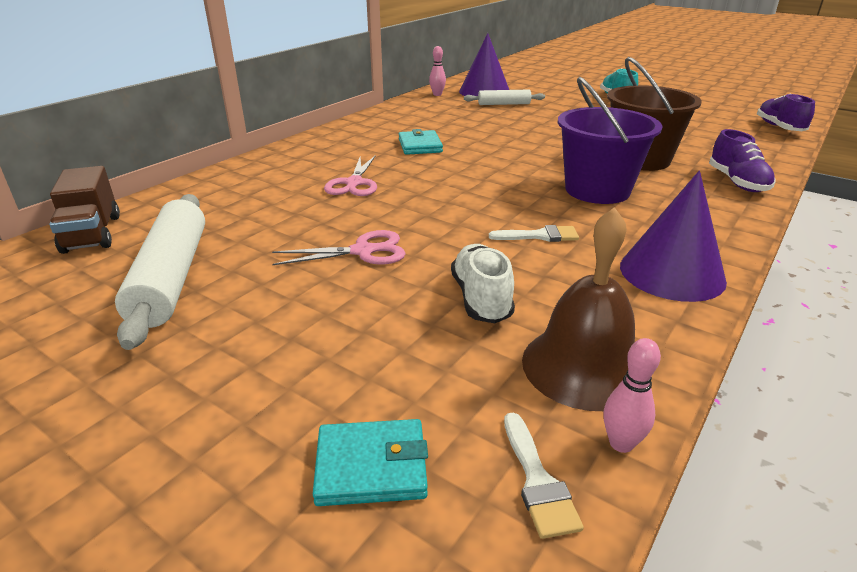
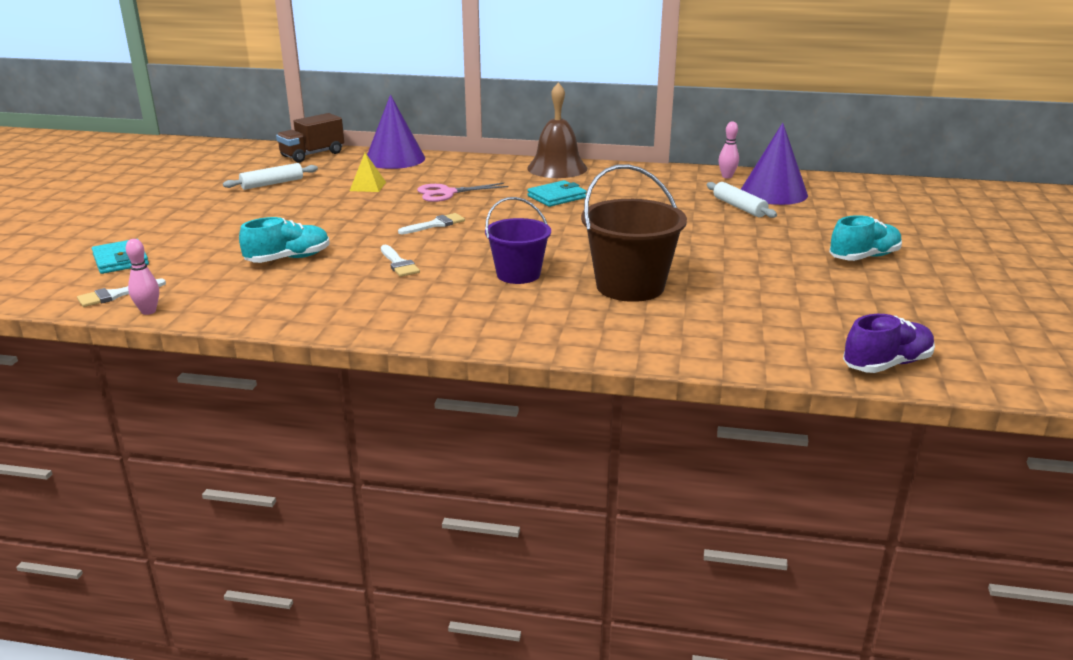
camera: 65 degrees right, 5 degrees down
white rolling pin [115,194,205,350] -> white rolling pin [223,163,318,190], size x0.55
pink scissors [272,230,406,265] -> none
white shoe [451,244,515,323] -> turquoise shoe [239,217,330,263]
brown bell [522,207,635,411] -> brown bell moved to [527,82,587,178]
purple bucket [558,77,663,204] -> purple bucket [485,197,551,284], size x0.66
purple cone [620,171,727,302] -> purple cone moved to [367,95,425,169]
purple shoe [709,129,775,192] -> none
none -> yellow pyramid [350,153,386,192]
none -> white brush [398,213,465,234]

